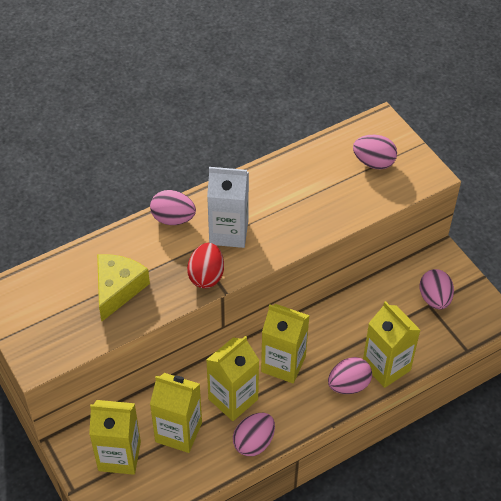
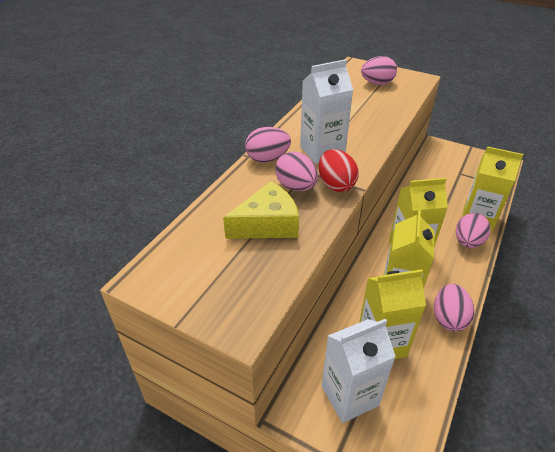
camera: 30 degrees left, 10 degrees down
yellow carton [89,400,141,475] -> white carton [322,319,396,423]
yellow cheese [97,254,150,321] -> yellow cheese turned 75 degrees clockwise [223,181,299,239]
pink egg [420,269,454,309] -> pink egg moved to [275,151,318,191]

